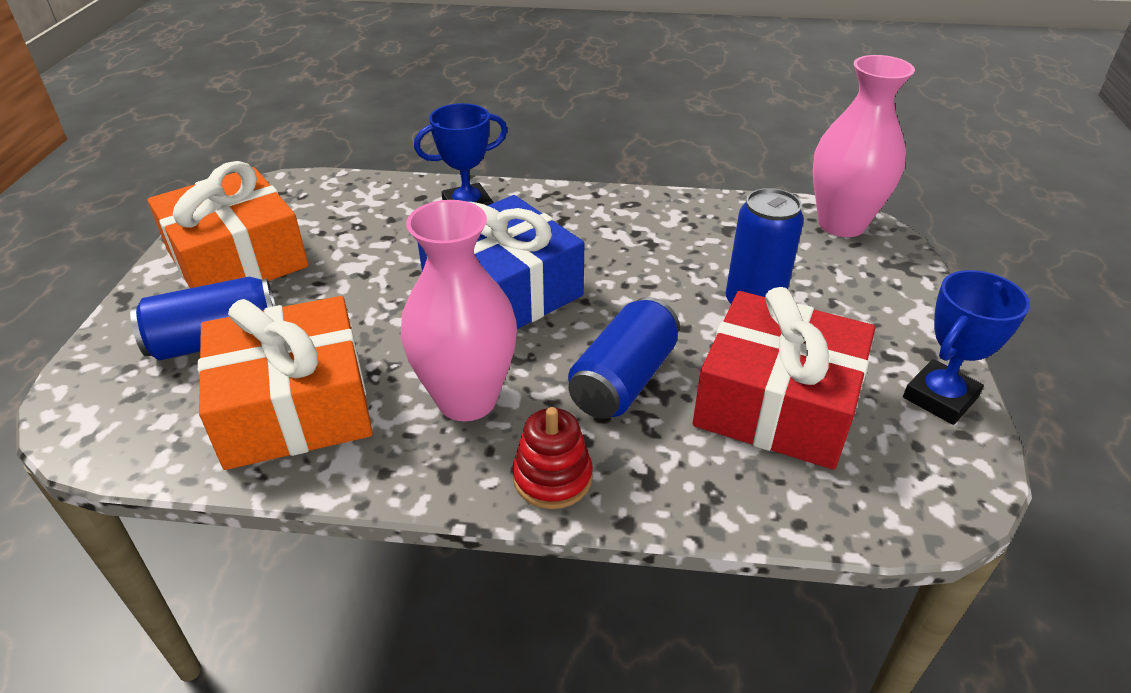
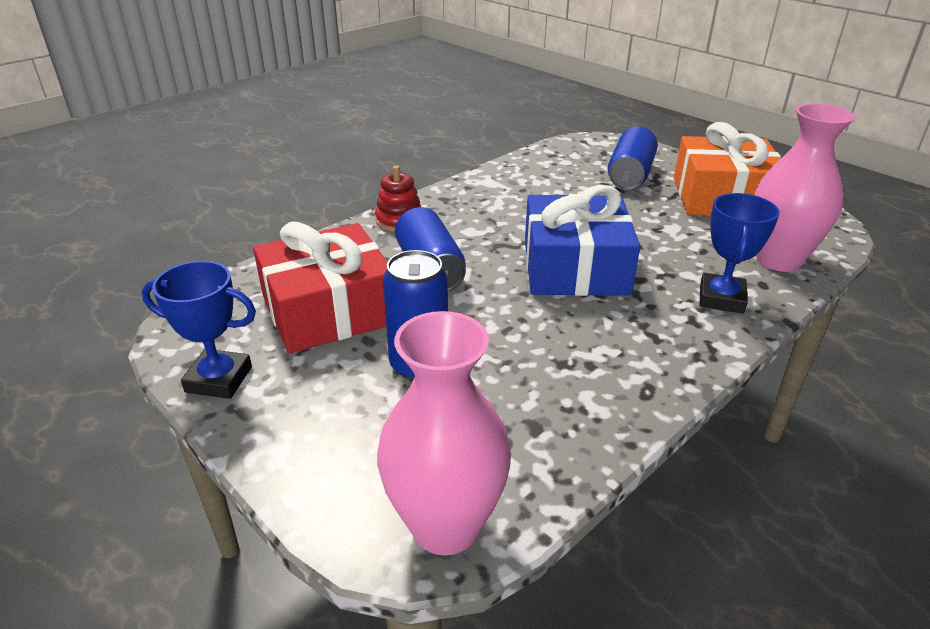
camera: 130 degrees right, 5 degrees down
orange gift [198,296,373,470] -> none
pink vase [400,200,517,421] -> pink vase moved to [755,103,855,272]
blue trophy [903,270,1030,425] -> blue trophy turned 75 degrees counterclockwise [142,261,256,399]

